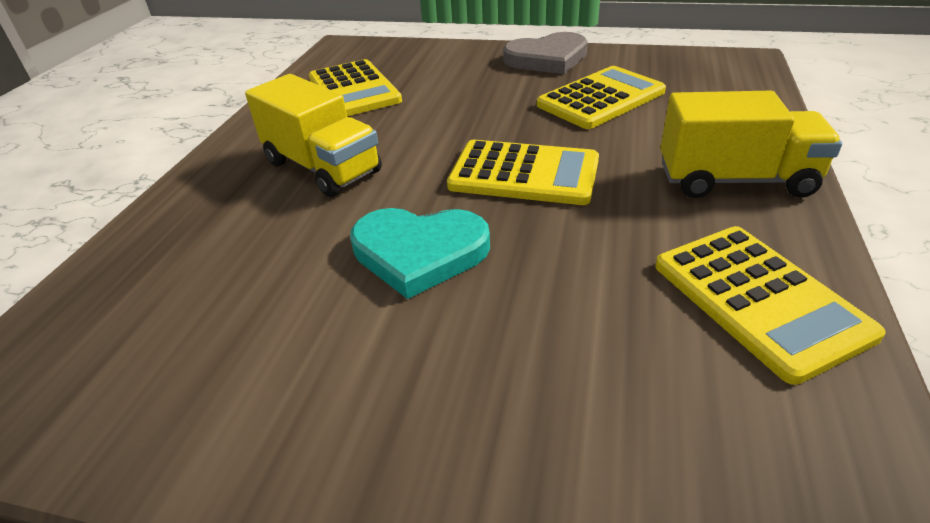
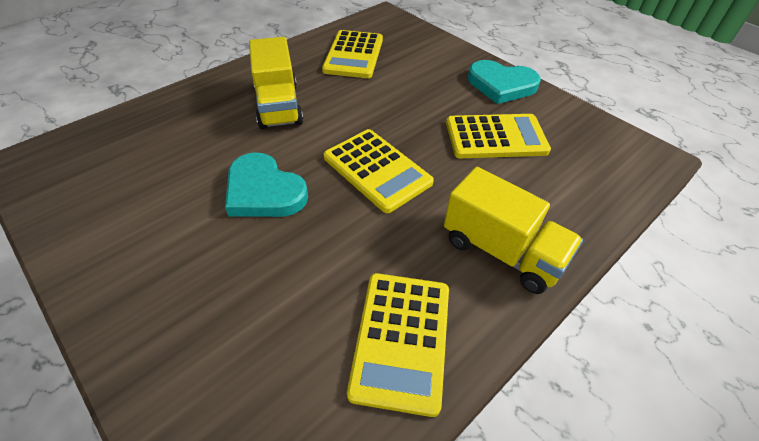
camera: 30 degrees right, 10 degrees up
grey heart [503,32,588,74] -> turquoise heart [468,60,541,104]

